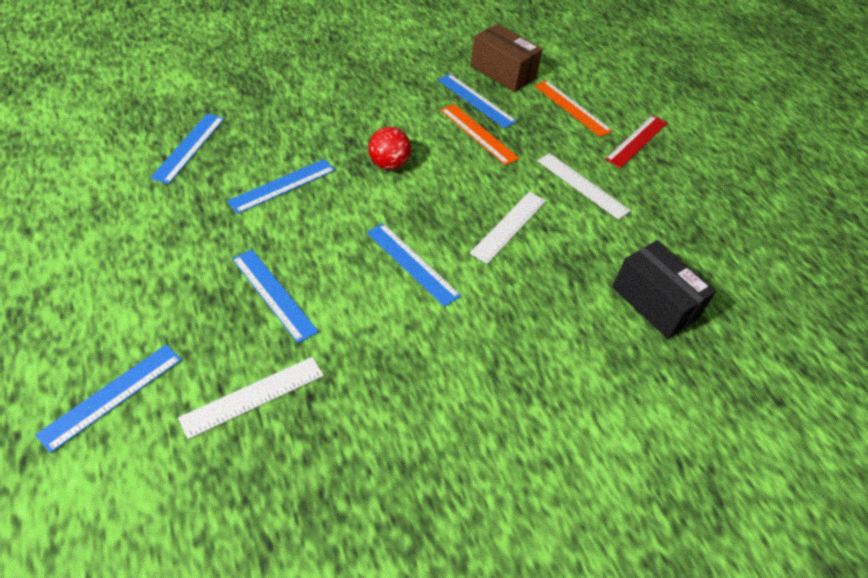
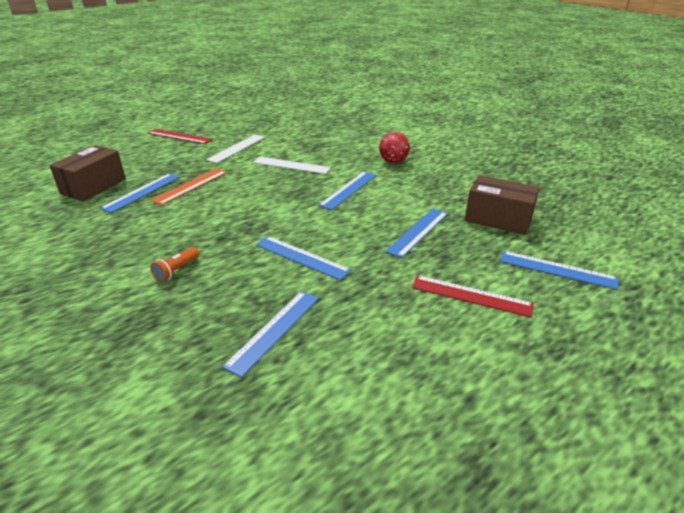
camera: 100 degrees left, 15 degrees down
blue ruler [150,113,225,184] -> blue ruler turned 60 degrees counterclockwise [222,291,319,378]
white ruler [178,357,324,439] -> brown box [465,175,540,235]
red ball [369,127,411,170] -> red ball moved to [379,132,410,163]
orange ruler [534,80,613,137] -> none
black box [612,240,716,339] -> none
none -> orange flashlight [150,247,199,282]
none -> red ruler [412,275,534,317]

